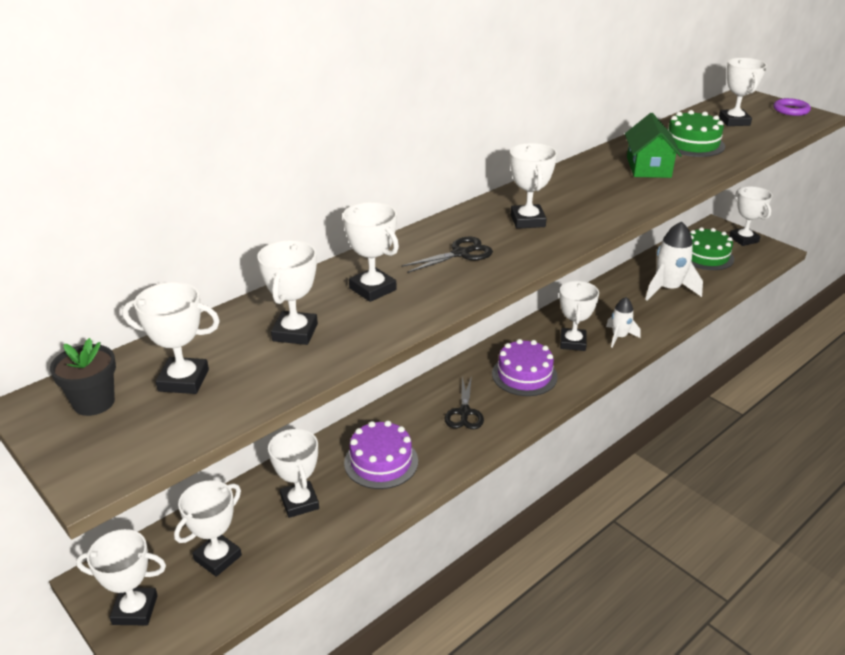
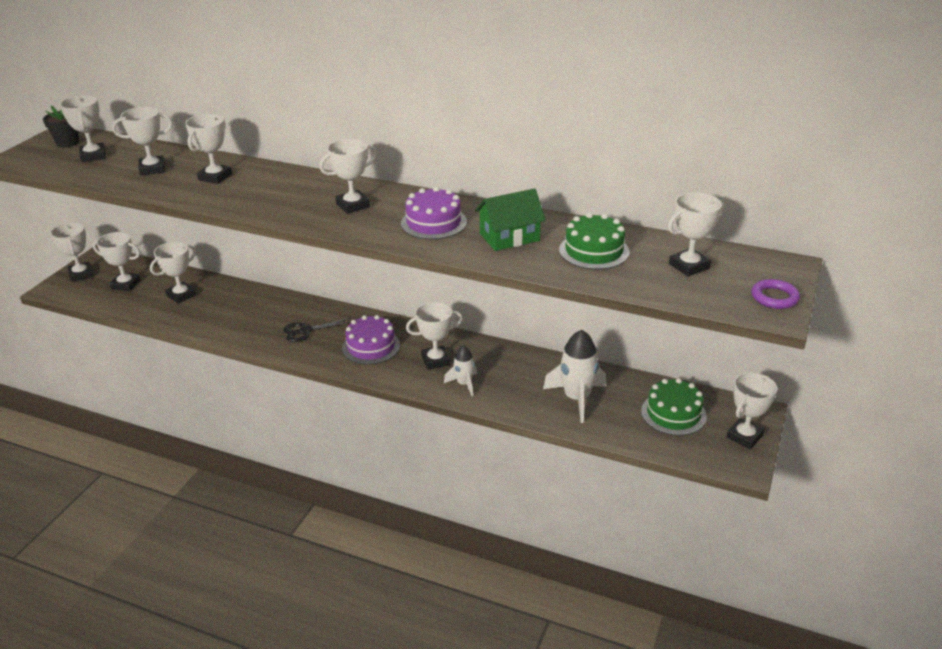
camera: 65 degrees right, 0 degrees up
purple cake [344,421,418,489] -> purple cake moved to [401,187,467,240]
black scissors [401,237,493,273] -> none

